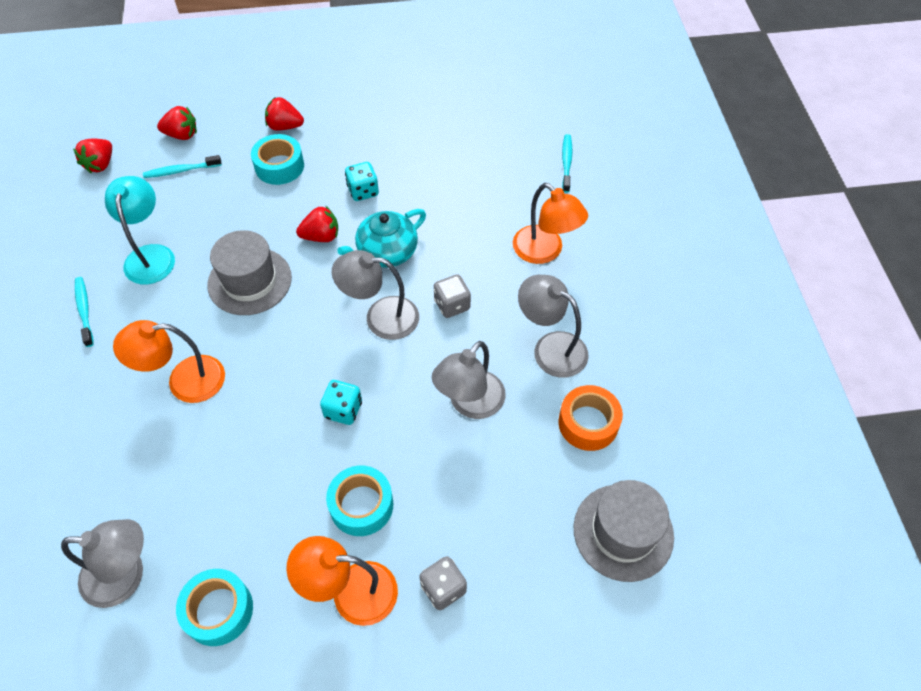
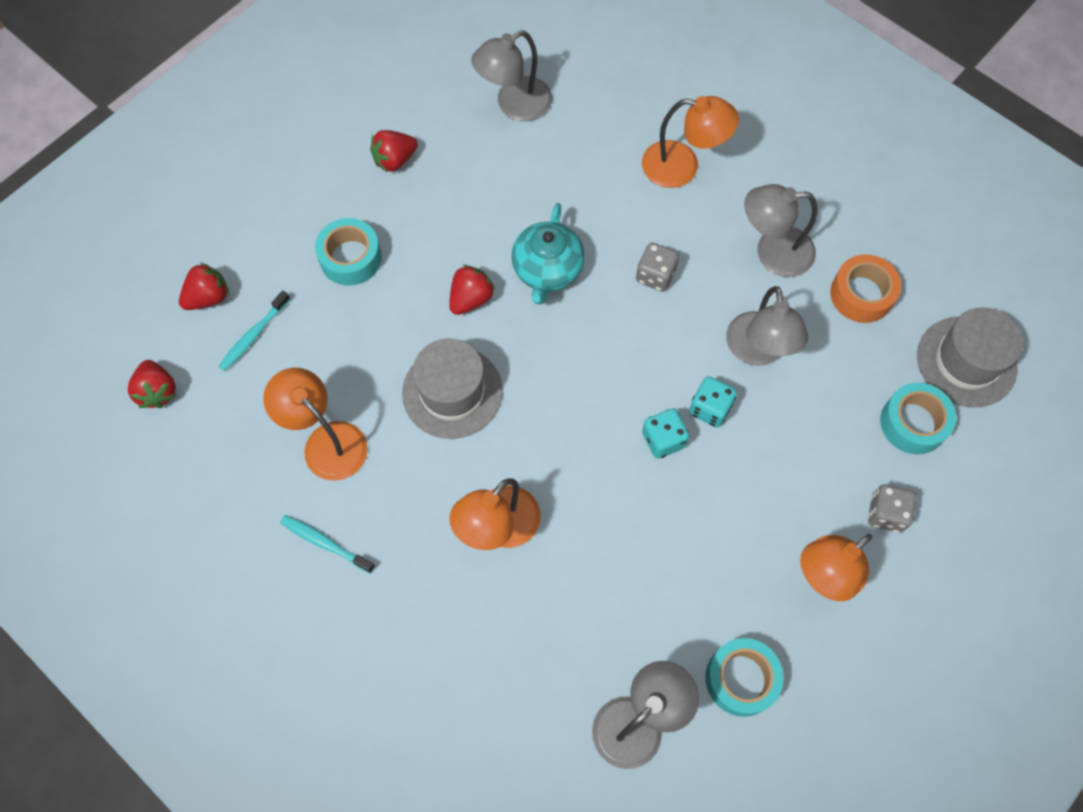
camera: 40 degrees left, 10 degrees up
turquoise lamp [105,176,175,285] -> orange lamp [263,368,368,481]
red strawberry [265,97,304,131] -> red strawberry moved to [370,130,418,172]
turquoise tape [326,466,393,536] -> turquoise tape moved to [880,383,956,454]
grey lamp [332,250,419,340] -> grey lamp moved to [471,30,552,121]
turquoise dice [345,162,379,201] -> turquoise dice moved to [689,376,737,427]
turquoise toothbrush [562,134,572,193] -> none

